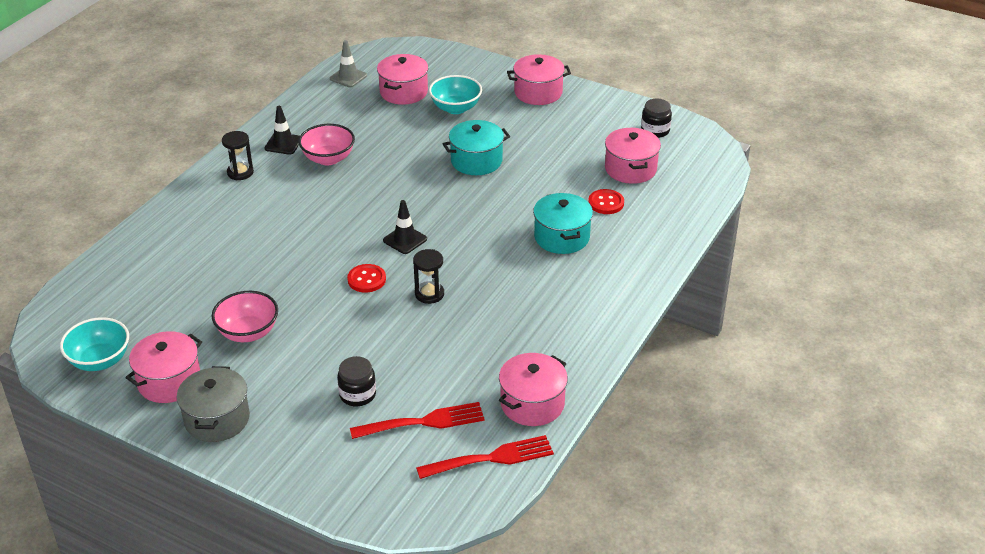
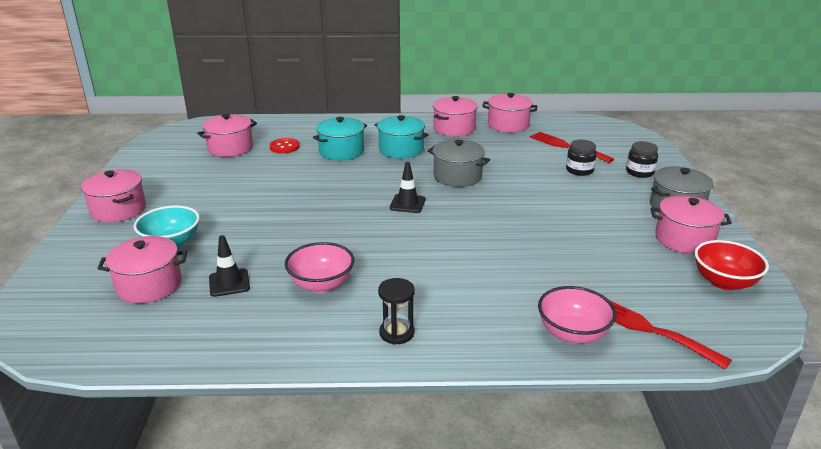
camera: 120 degrees left, 10 degrees down
turquoise bowl [60,317,129,371] -> red bowl [694,240,769,290]
pink bowl [212,291,278,342] -> pink bowl moved to [538,286,617,344]
black traffic cone [264,106,300,155] -> black traffic cone moved to [209,235,250,297]
grey traffic cone [330,40,367,87] -> none
red button [347,264,386,293] -> none
black hourglass [413,249,444,304] -> grey pot [428,140,490,187]
red fork [416,435,554,479] -> red fork moved to [609,300,732,369]
turquoise pot [443,120,510,175] -> turquoise pot moved to [375,115,429,159]
black jar [641,99,672,138] -> black jar moved to [626,141,658,178]
none -> pink pot [433,96,478,137]

